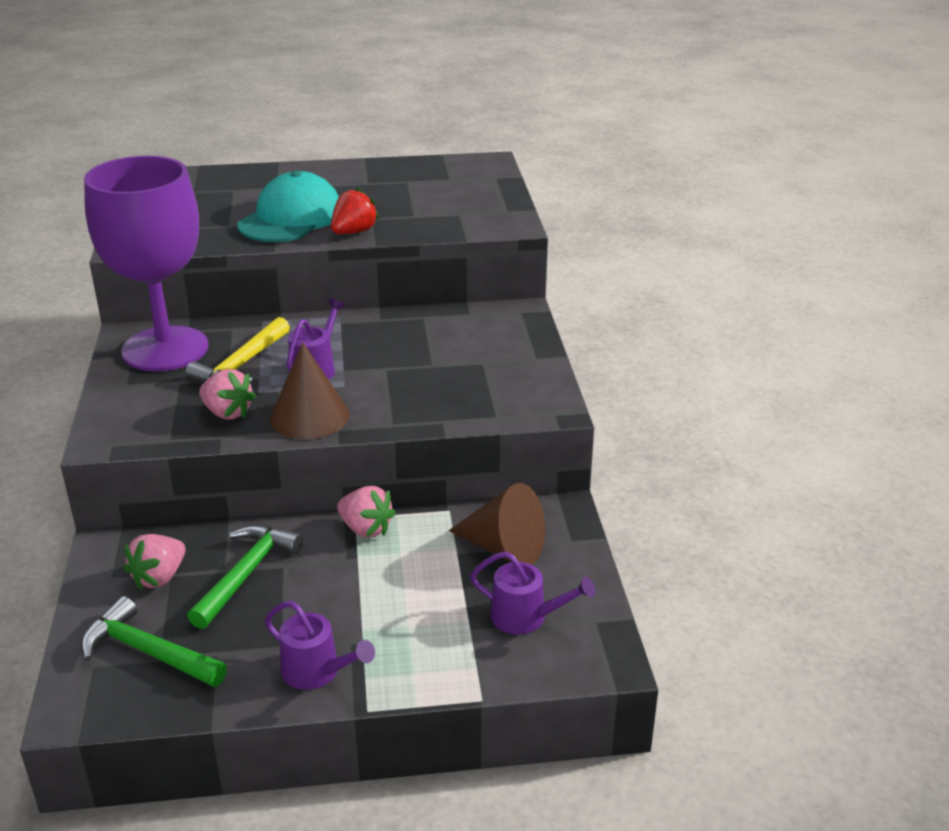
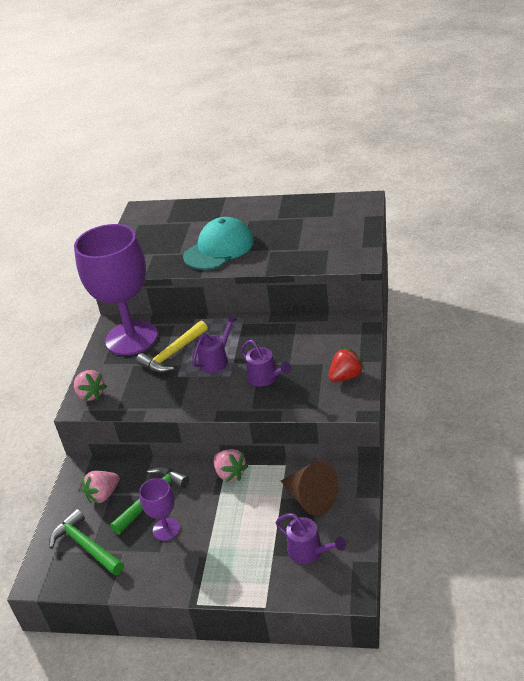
camera: 20 degrees right, 5 degrees up
pink strawberry [199,369,256,419] -> pink strawberry moved to [74,370,107,401]
purple watering can [265,601,375,690] -> purple watering can moved to [241,340,291,387]
brown cone [270,342,349,439] -> none
red strawberry [331,187,379,234] -> red strawberry moved to [328,348,365,382]
none -> purple goblet [139,478,180,541]

